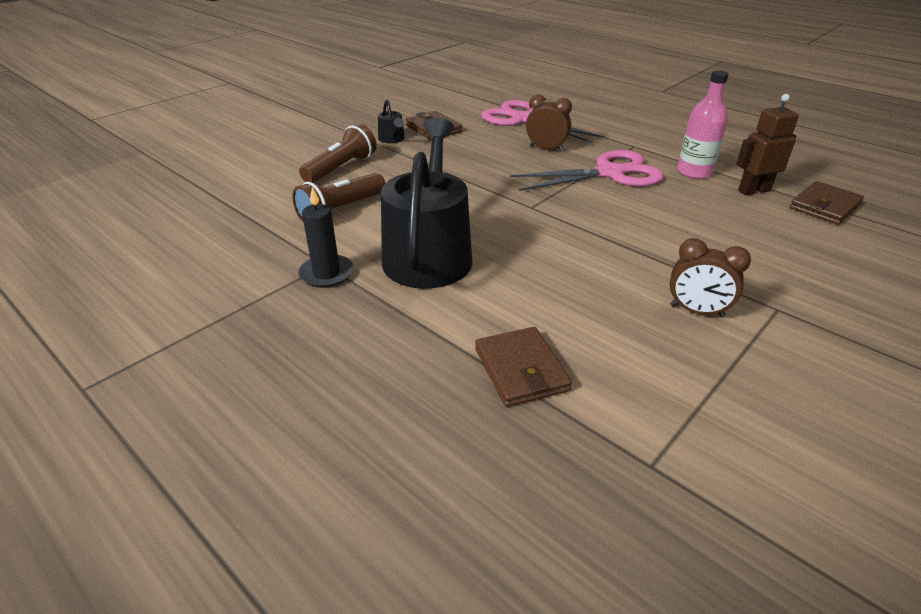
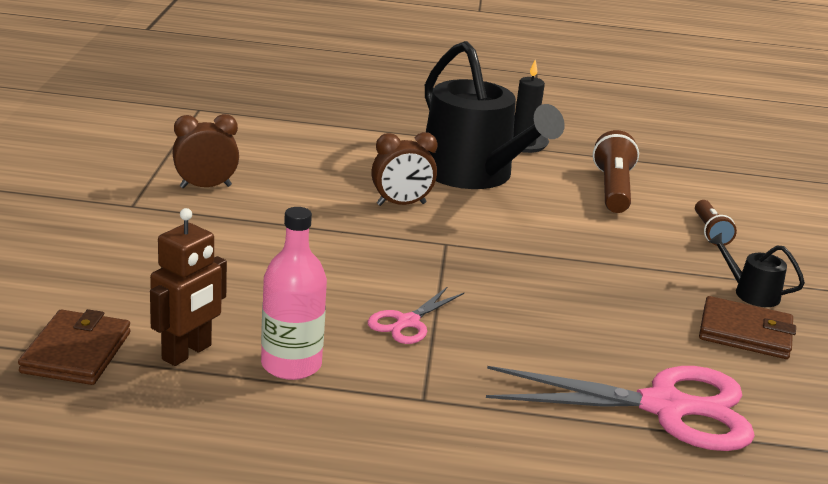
camera: 140 degrees right, 10 degrees down
brown flashlight [299,123,377,183] -> brown flashlight [695,200,737,246], size x0.63
brown wallet [475,327,572,407] -> none
pink scissors [510,150,664,191] -> pink scissors [368,286,464,344], size x0.50
brown clock [526,95,572,151] -> brown clock moved to [371,132,438,206]

